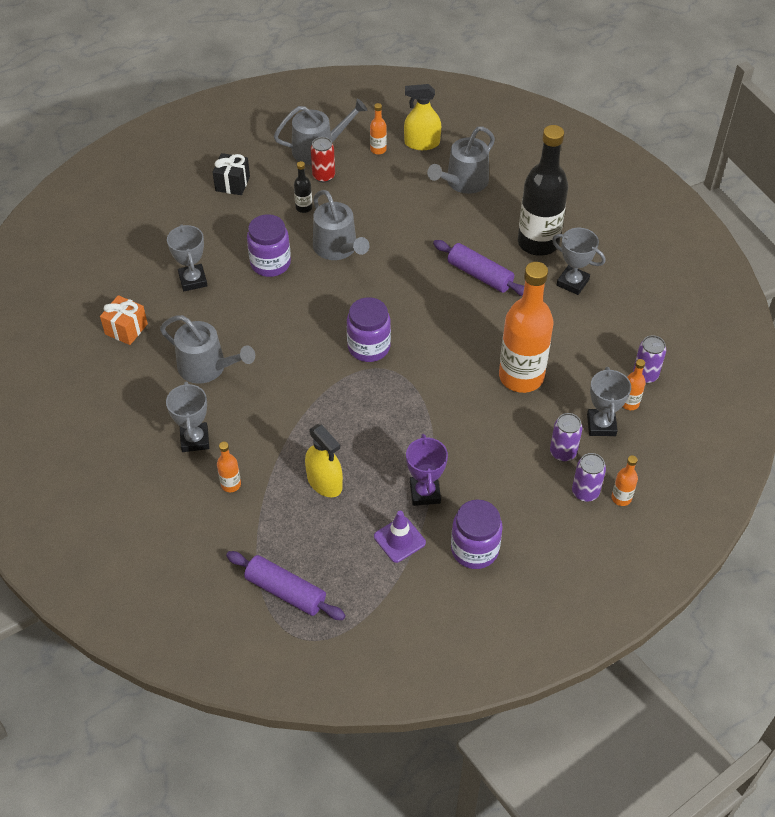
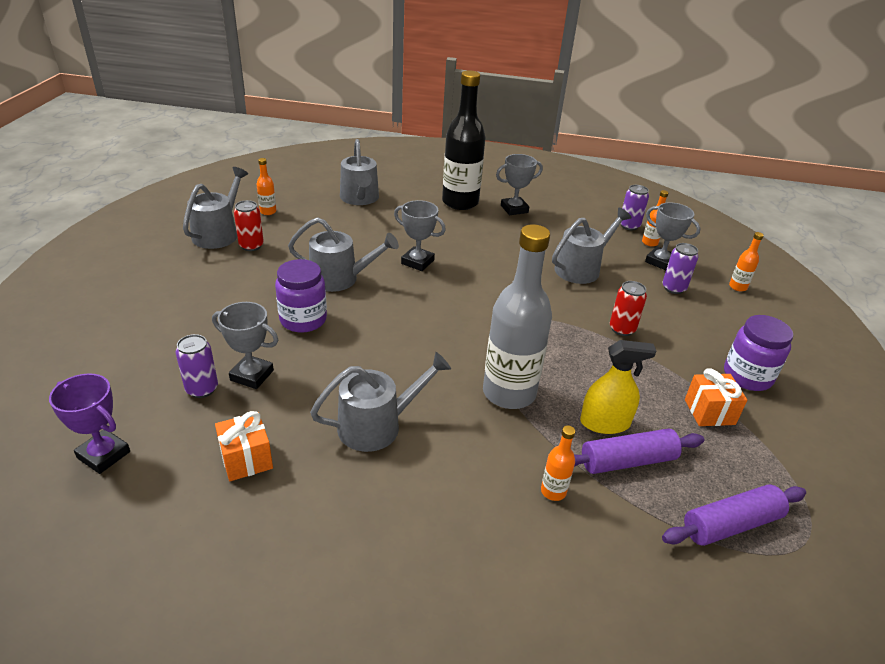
camera: 55 degrees left, 15 degrees down
grey trophy [166,381,209,452] -> grey trophy moved to [394,200,446,271]
black gift [213,153,250,195] -> none
black bottle [294,161,312,213] -> none
purple jar [347,297,391,362] -> none
purple traffic cone [374,511,426,563] -> orange gift [685,368,747,426]
yellow spray bottle [404,84,441,150] -> none
purple trophy [406,434,448,506] -> purple trophy moved to [49,373,130,474]
purple rolling pin [433,240,524,296] -> purple rolling pin moved to [574,428,704,474]
orange bottle [499,262,554,393] -> grey watering can [552,208,632,284]
purple can [572,453,606,502] -> purple can moved to [176,334,218,398]
none -> grey bottle [483,224,552,409]
none -> red can [610,281,647,336]

